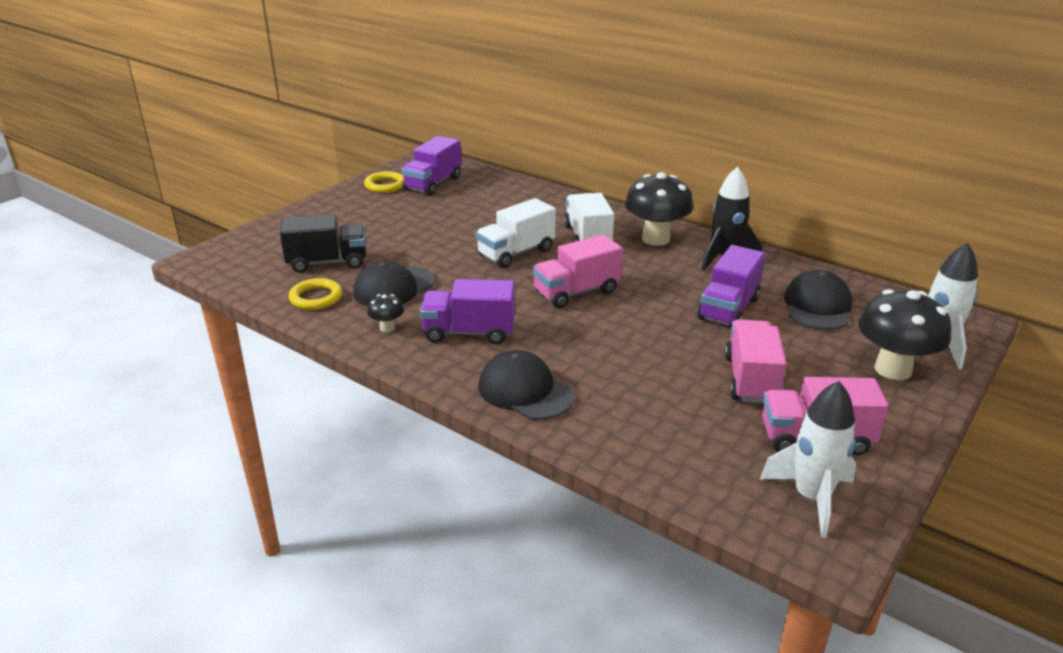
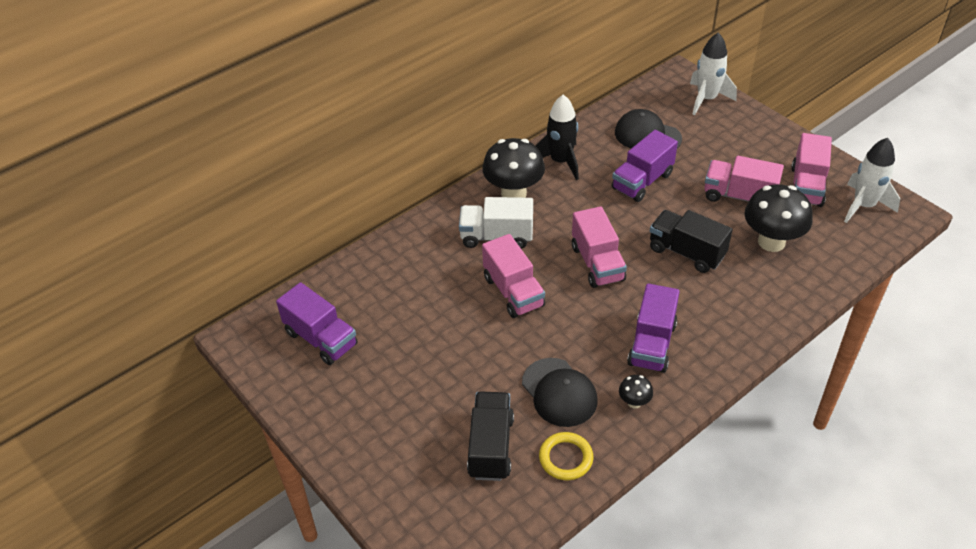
camera: 75 degrees left, 15 degrees up
yellow ring [364,171,404,193] -> none
white truck [476,198,556,268] -> pink truck [482,234,545,318]
black cap [478,350,574,420] -> none
purple truck [697,245,765,326] -> purple truck turned 90 degrees clockwise [612,130,678,202]
black mushroom [858,289,952,380] -> black mushroom moved to [744,184,813,252]
none -> black truck [650,210,733,273]

